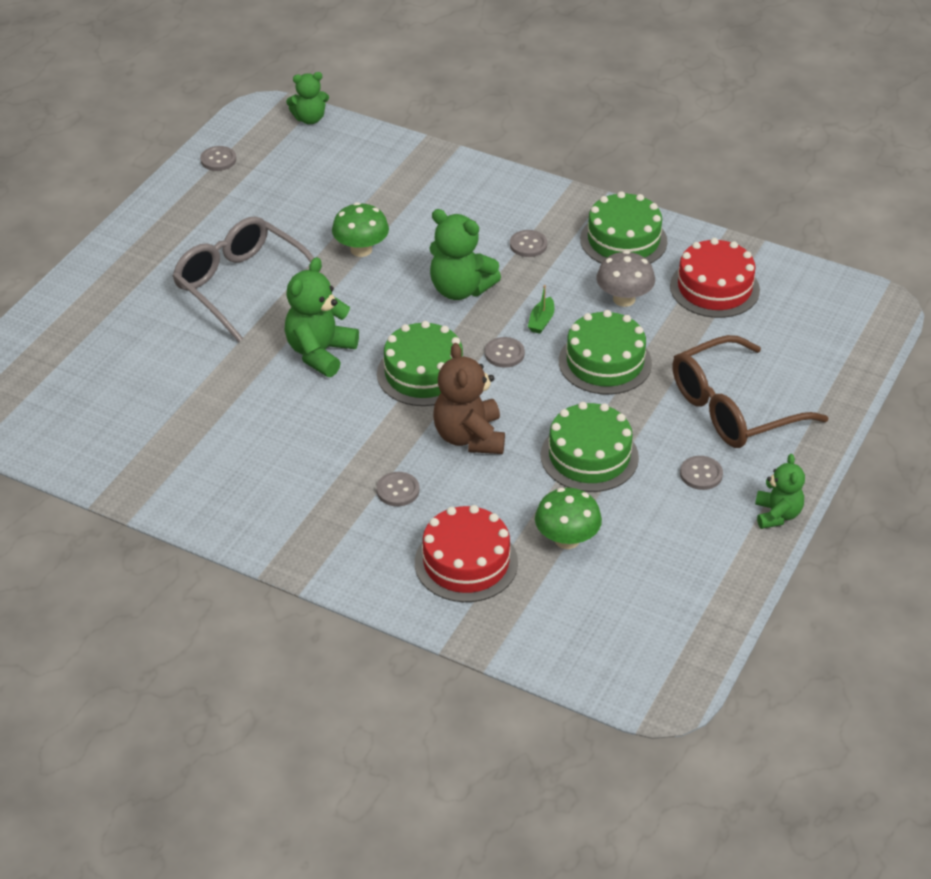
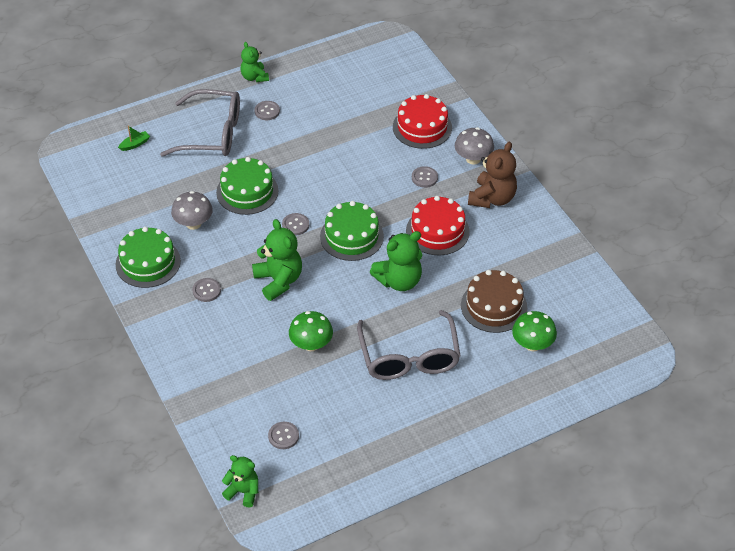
camera: 145 degrees left, 5 degrees up
grey button [200,146,236,171] -> grey button moved to [268,422,299,449]
brown teddy bear [433,343,505,454] -> brown teddy bear moved to [468,142,517,208]
green boat [528,285,554,334] -> green boat moved to [118,126,150,151]
green mushroom [535,488,602,549] -> green mushroom moved to [512,311,557,351]
green cake [541,402,639,492] -> none
red cake [670,238,760,318] -> red cake moved to [406,196,470,255]
brown glasses [672,335,829,448] -> grey glasses [160,89,240,157]
green teddy bear [755,454,805,529] -> green teddy bear turned 60 degrees counterclockwise [240,42,269,82]
none -> grey mushroom [455,127,494,165]
none -> brown cake [461,270,527,333]

